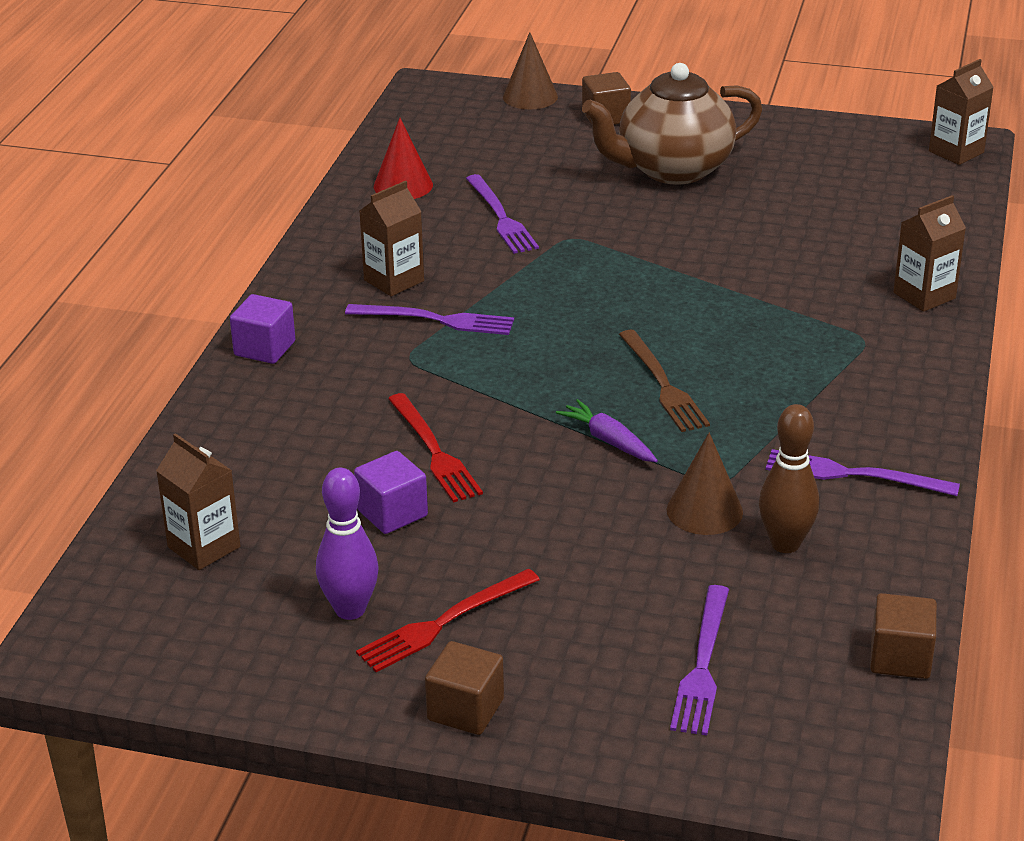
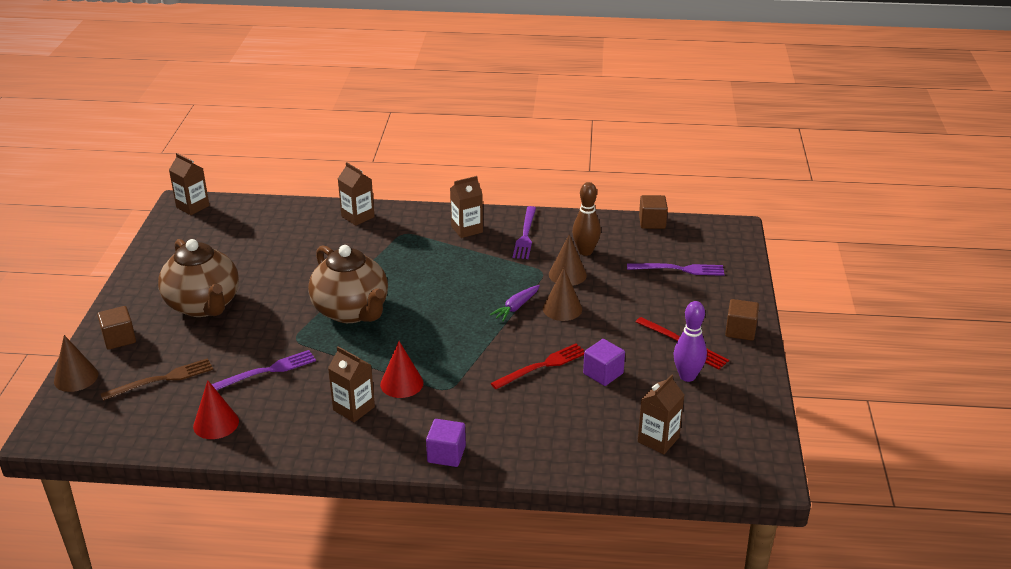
camera: 100 degrees left, 0 degrees up
purple fork [345,304,514,335] -> red cone [380,341,424,398]
brown fork [619,330,710,432] -> brown fork moved to [101,358,213,401]
none -> brown teapot [308,245,388,323]
none -> brown carton [450,176,483,238]
none -> brown cone [543,268,582,321]

